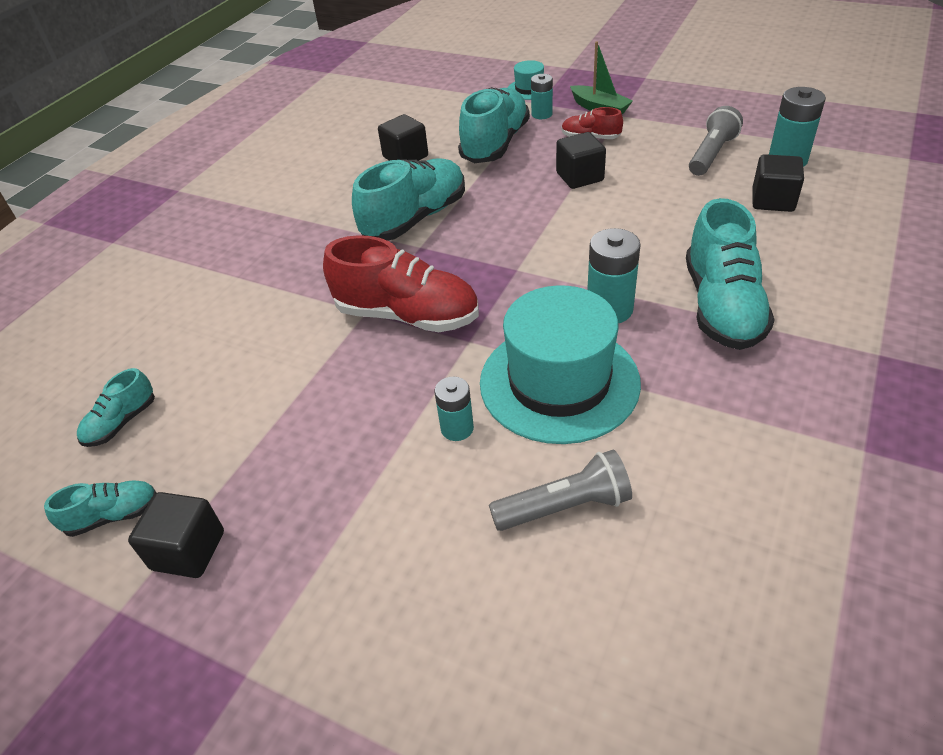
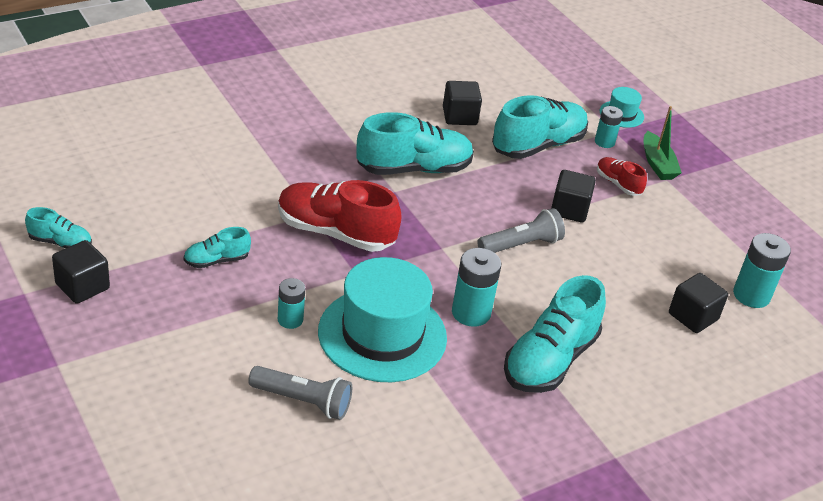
camera: 25 degrees right, 5 degrees down
turquoise shoe [77,368,155,447] -> turquoise shoe moved to [184,227,251,268]
red shoe [323,235,479,332] -> red shoe turned 150 degrees clockwise [278,180,402,252]
grey flashlight [689,106,743,176] -> grey flashlight moved to [477,208,565,253]

